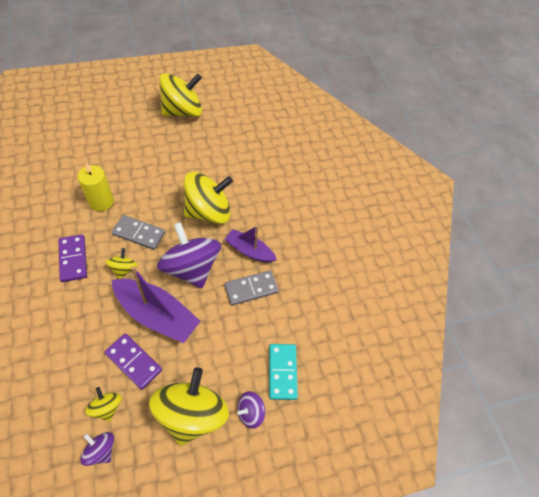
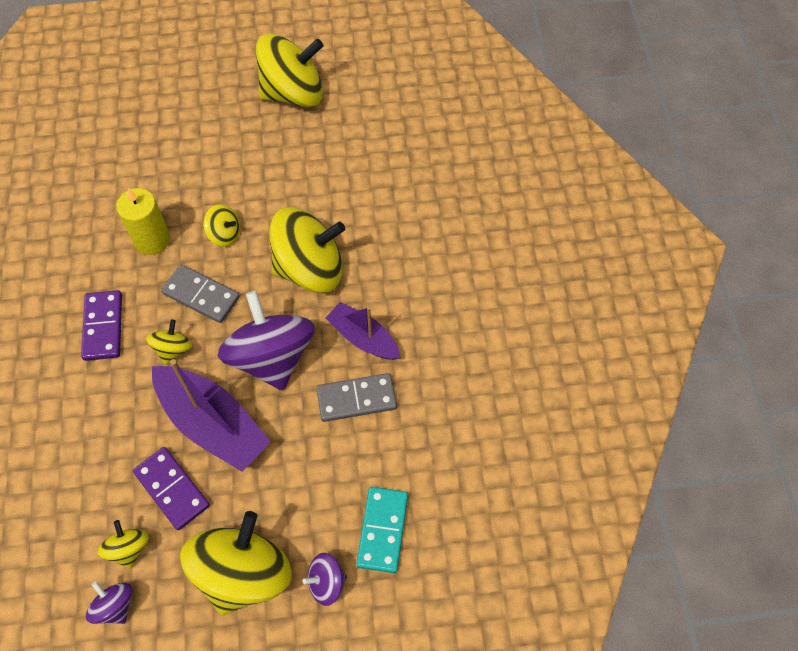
camera: 15 degrees right, 5 degrees up
none -> yellow spinning top [203,204,240,247]

